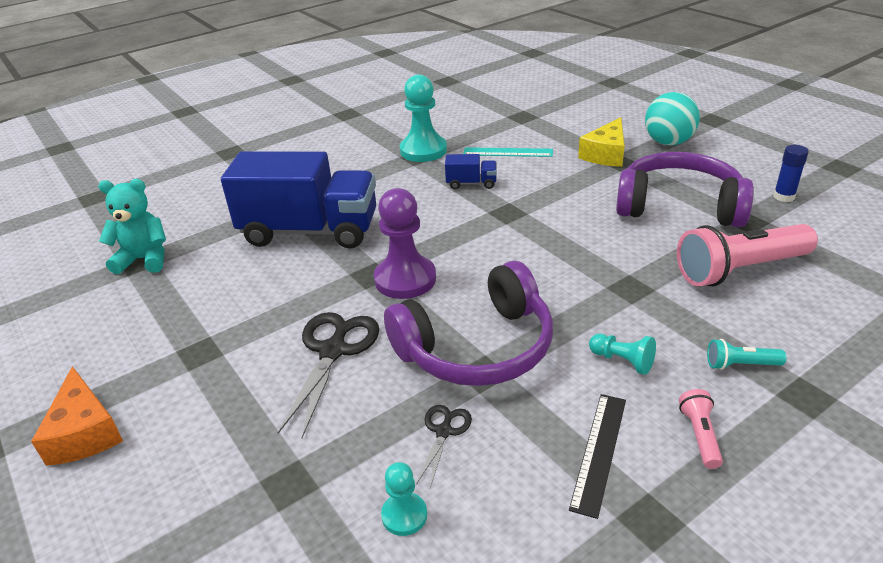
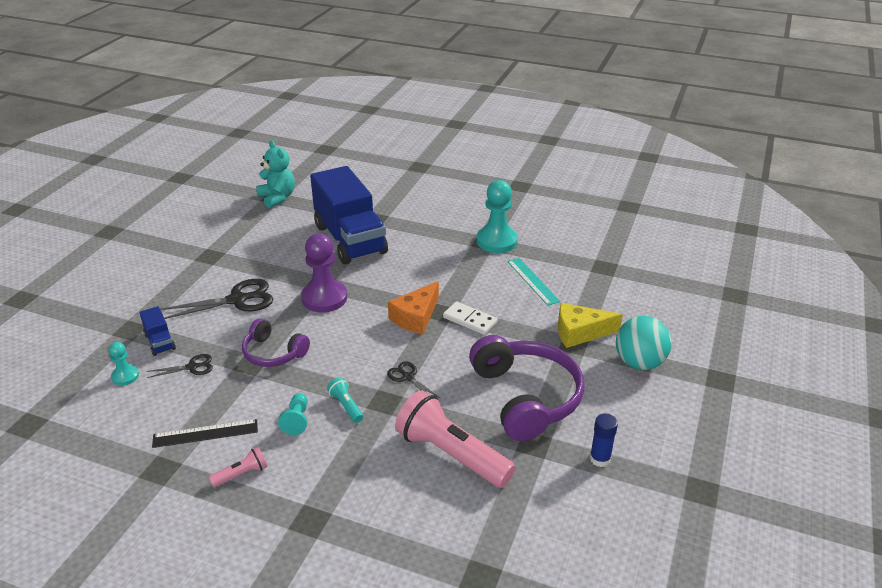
camera: 55 degrees right, 0 degrees up
orange cheese [31,366,123,466] -> orange cheese moved to [388,281,439,334]
purple headphones [384,261,553,386] -> purple headphones [242,318,310,367], size x0.57
blue truck [445,154,497,189] -> blue truck moved to [140,306,176,356]
turquoise flashlight [707,339,786,370] -> turquoise flashlight moved to [327,377,363,423]
none -> black scissors [387,361,440,398]
none -> white domino [443,302,497,335]

